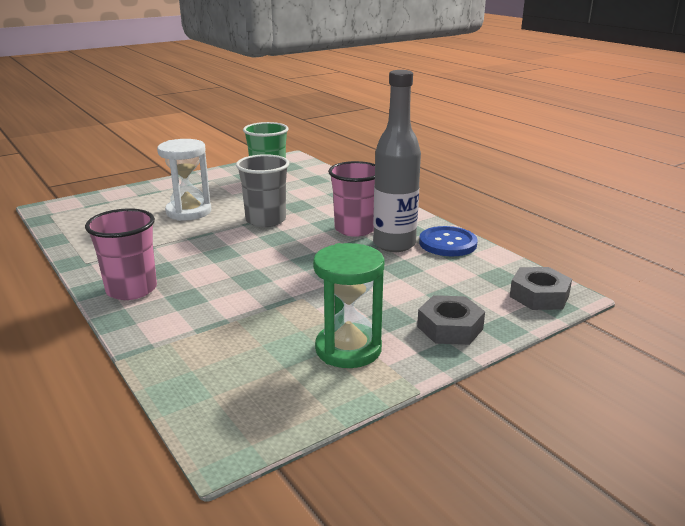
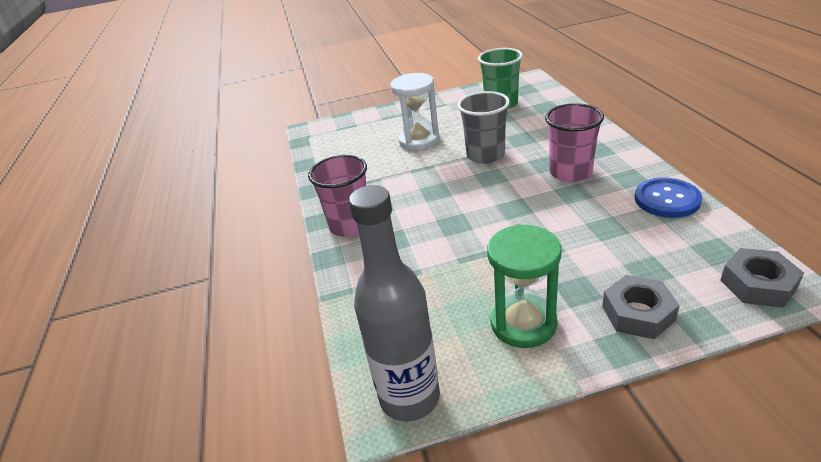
camera: 25 degrees right, 10 degrees up
grey bottle [373,70,421,252] -> grey bottle moved to [349,185,440,422]

